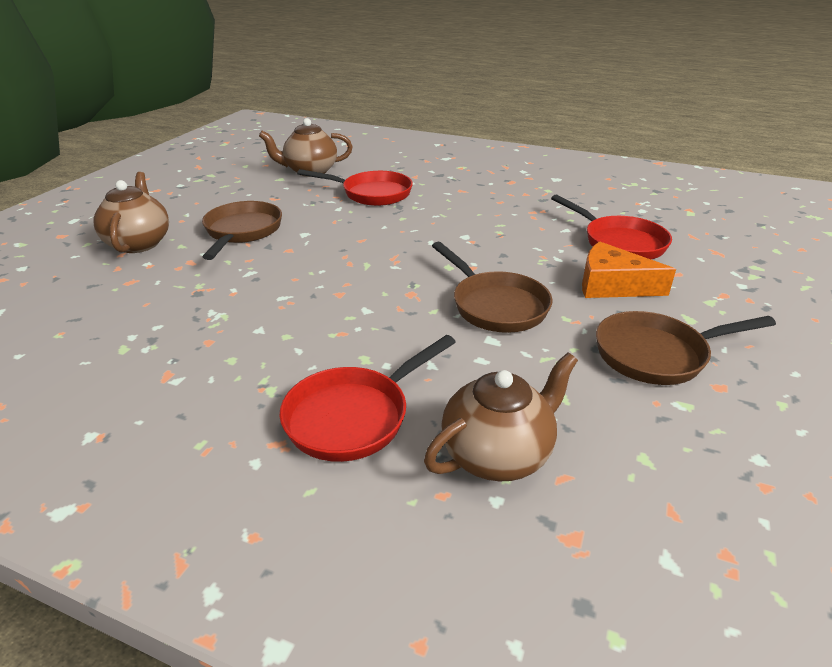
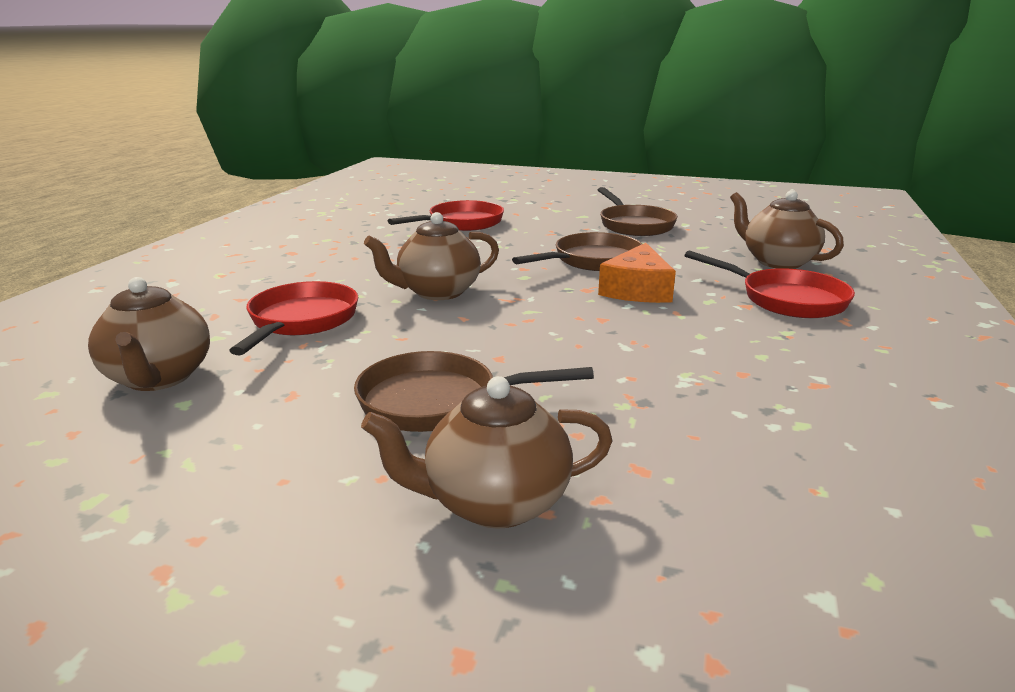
camera: 95 degrees left, 10 degrees down
orange cheese [582,241,676,298] -> orange cheese moved to [598,243,676,303]
none -> brown teapot [364,212,499,300]

